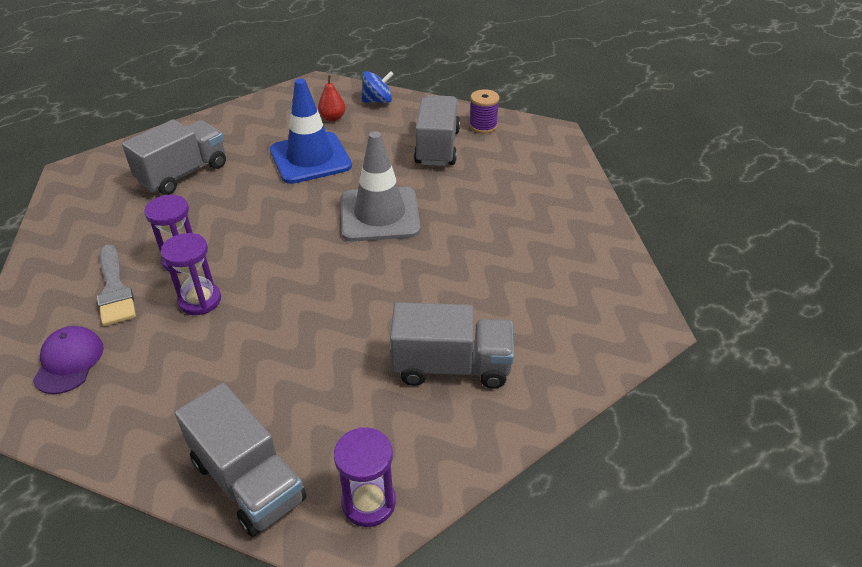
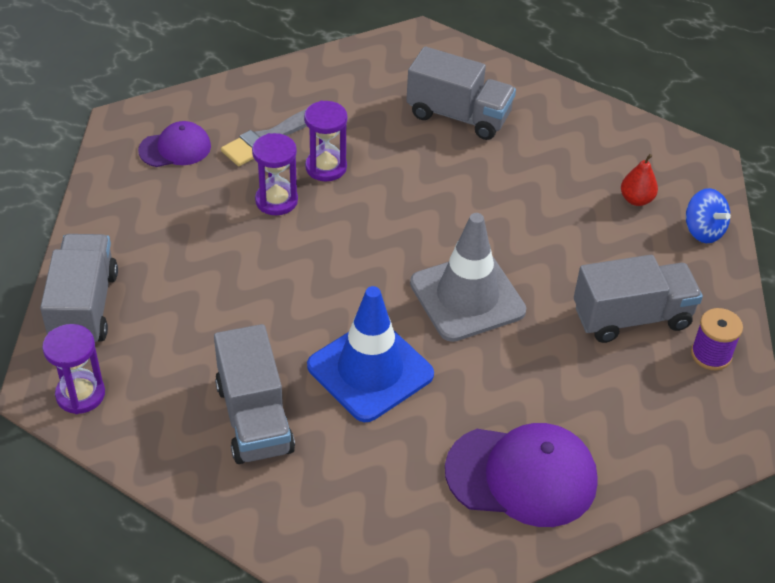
camera: 70 degrees right, 5 degrees up
grey truck [175,383,306,537] -> grey truck turned 150 degrees clockwise [40,234,118,342]
blue traffic cone [270,78,352,184] -> blue traffic cone moved to [307,286,434,422]
none -> purple cap [445,423,598,527]

